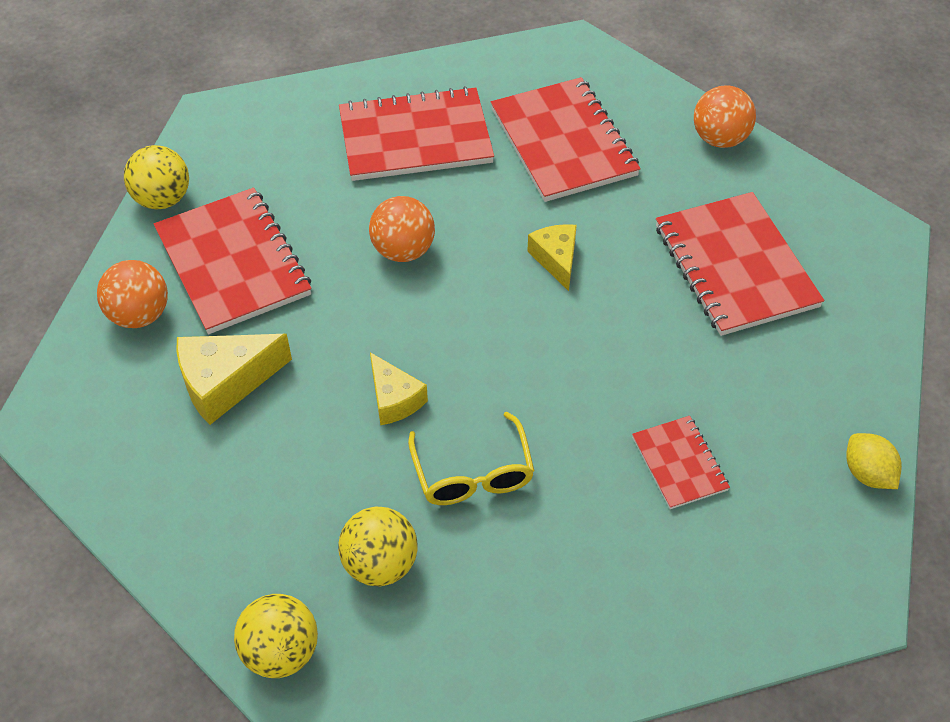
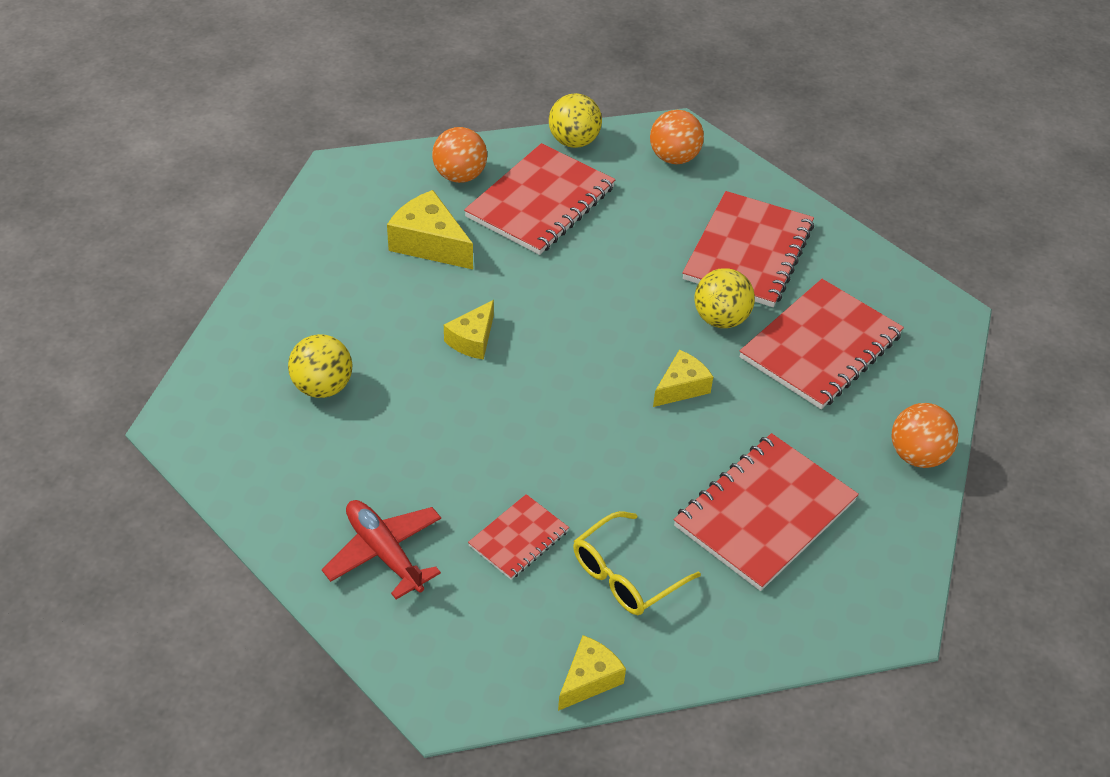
camera: 60 degrees right, 5 degrees down
yellow ball [234,594,318,678] -> yellow ball moved to [694,268,755,328]
red notebook [339,86,494,181] -> red notebook turned 60 degrees clockwise [682,191,814,307]
orange ball [369,196,435,262] -> orange ball moved to [650,110,704,164]
yellow glasses [408,412,534,505] -> yellow glasses moved to [573,511,701,615]
yellow lemon [846,433,902,489] -> yellow cheese [558,635,626,711]
none -> red plane [322,500,441,600]

